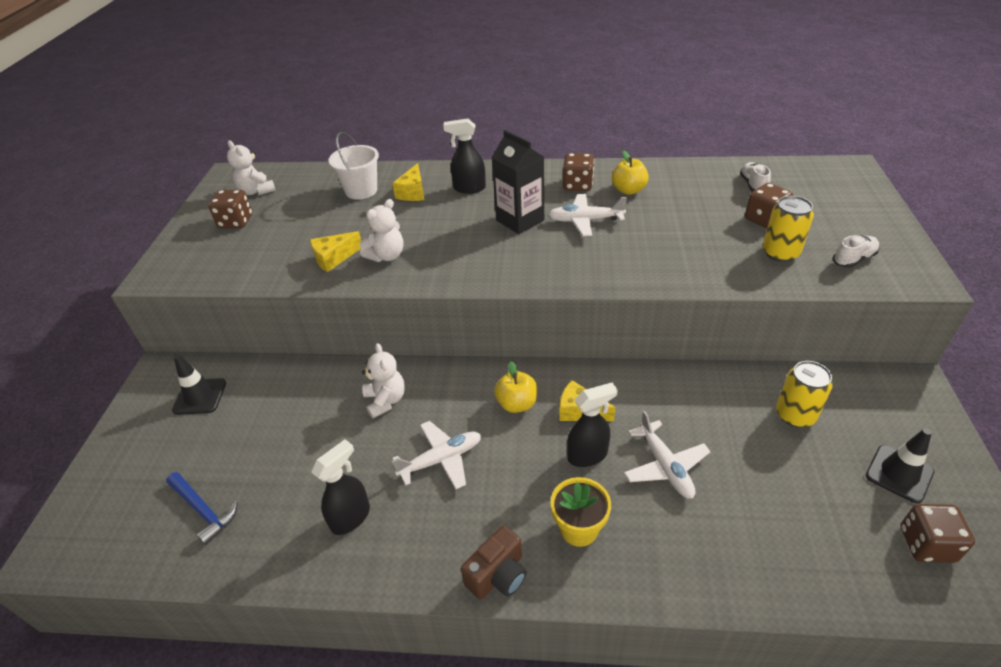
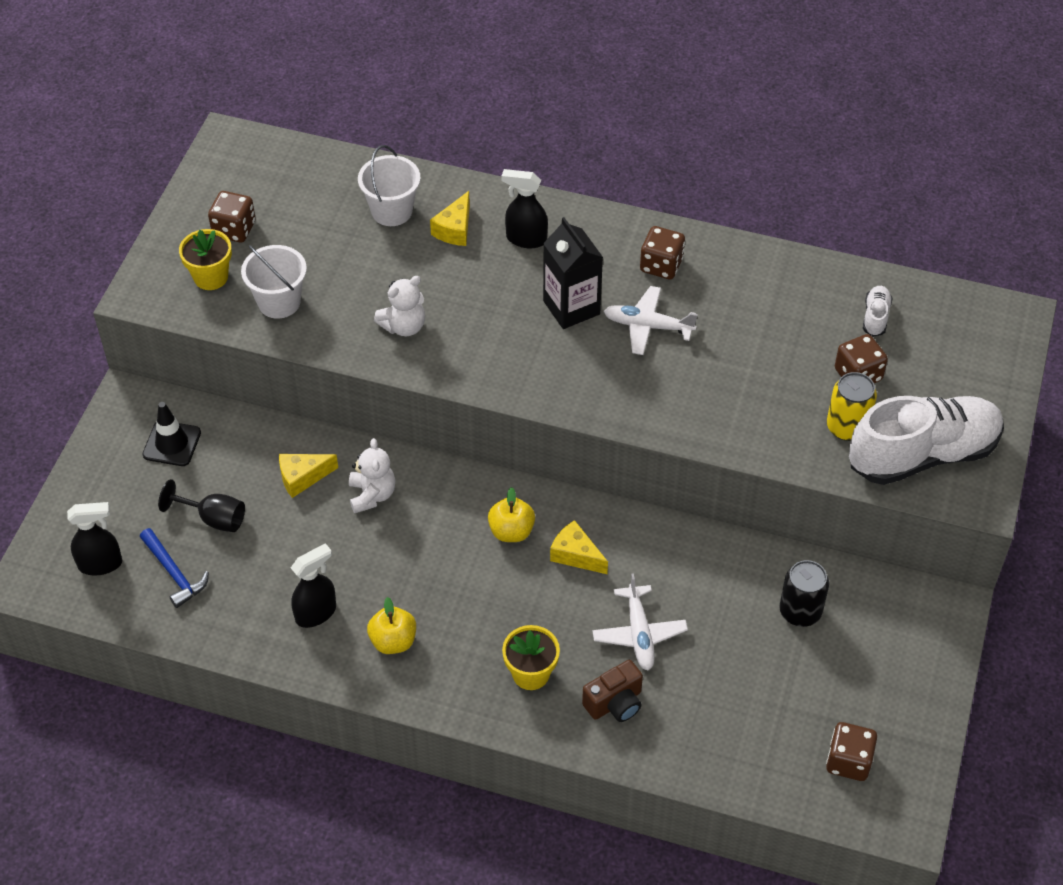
camera: 10 degrees right, 10 degrees up
white teddy bear [227,140,276,195] -> none
yellow cheese [310,231,361,272] -> yellow cheese moved to [279,454,338,498]
white plane [392,421,481,489] -> none
brown camera [461,525,527,600] -> brown camera moved to [582,660,643,722]
black spray bottle [567,383,618,467] -> black spray bottle moved to [67,502,122,575]
yellow apple [612,151,649,195] -> yellow apple moved to [367,597,416,654]
yellow can [776,361,833,428] -> black can [779,560,829,627]
white shoe [833,235,880,268] -> white shoe [849,396,1004,485], size x2.49
black traffic cone [866,428,934,504] -> none
none -> black goblet [158,479,245,532]
none -> yellow flower pot [179,229,232,290]
none -> white bucket [241,245,307,319]

